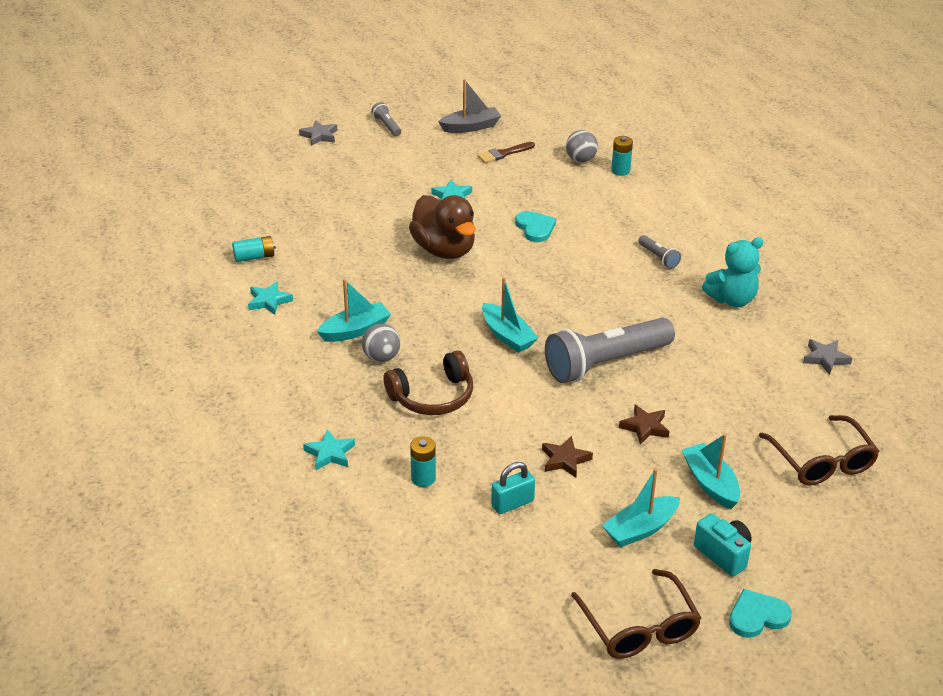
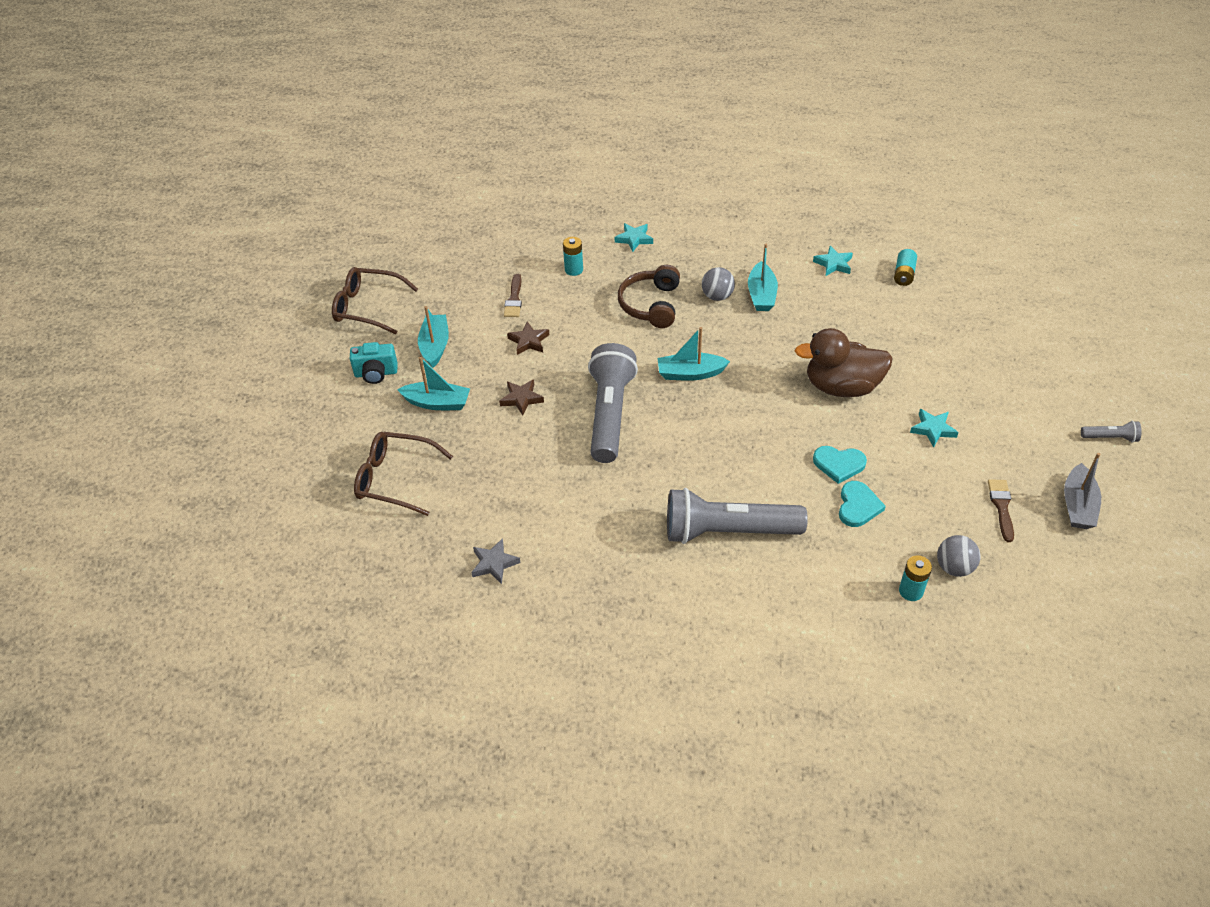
camera: 125 degrees right, 10 degrees up
grey star [299,120,337,146] -> none
turquoise padlock [491,462,535,514] -> brown brush [504,274,522,317]
grey flashlight [638,235,681,269] -> grey flashlight [667,488,808,544], size x2.39
turquoise teddy bear [702,237,763,307] -> none
turquoise heart [729,589,792,638] -> turquoise heart moved to [839,481,886,527]

